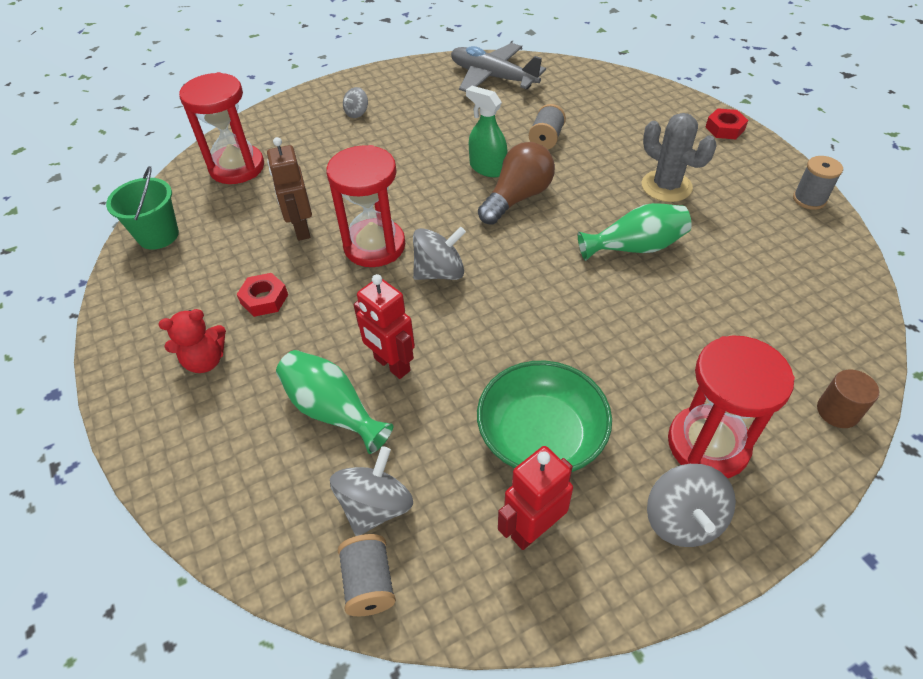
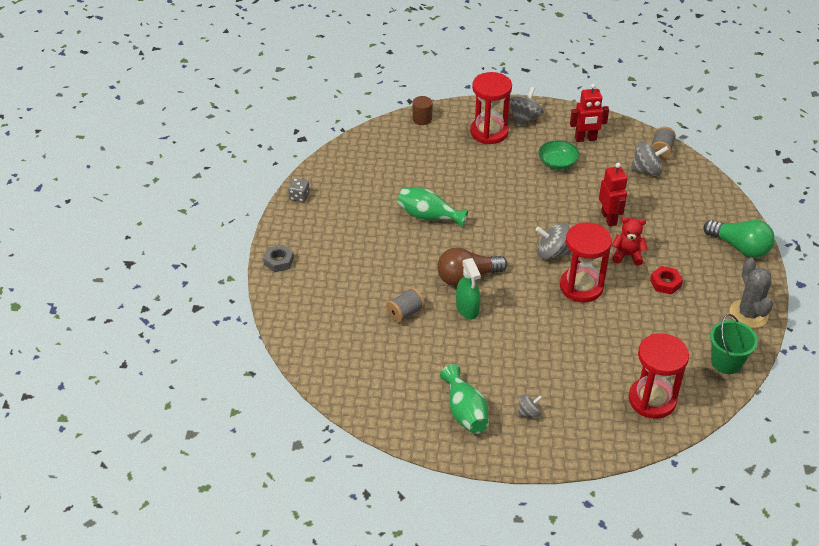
camera: 150 degrees left, 5 degrees down
red teddy bear [159,309,226,373] -> red teddy bear moved to [612,217,648,266]
brown robot [267,137,312,241] -> none
green vase [276,350,393,454] -> green vase moved to [440,364,489,434]
grey spinning top [330,446,413,536] -> grey spinning top turned 150 degrees counterclockwise [630,141,669,176]
grey plane [451,43,546,92] -> none
green bowl [477,361,612,472] -> green bowl [538,140,579,170], size x0.63
grey cactus [642,113,716,202] -> grey cactus moved to [730,258,773,328]
red nut [705,108,748,139] -> grey nut [263,244,294,272]
grey spool [793,156,843,210] -> grey dice [288,178,310,202]
none -> green light bulb [704,220,775,258]

